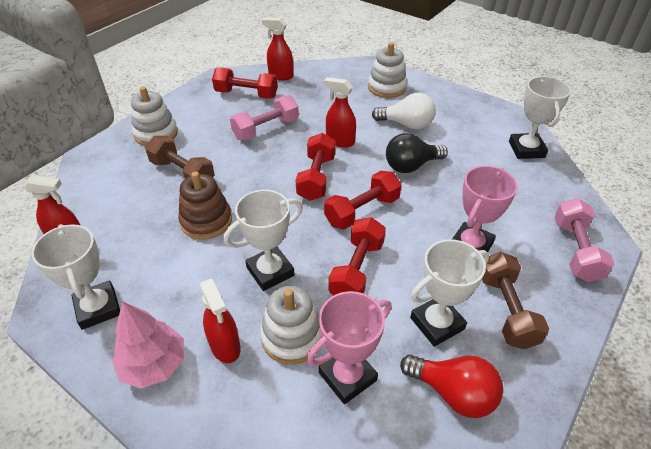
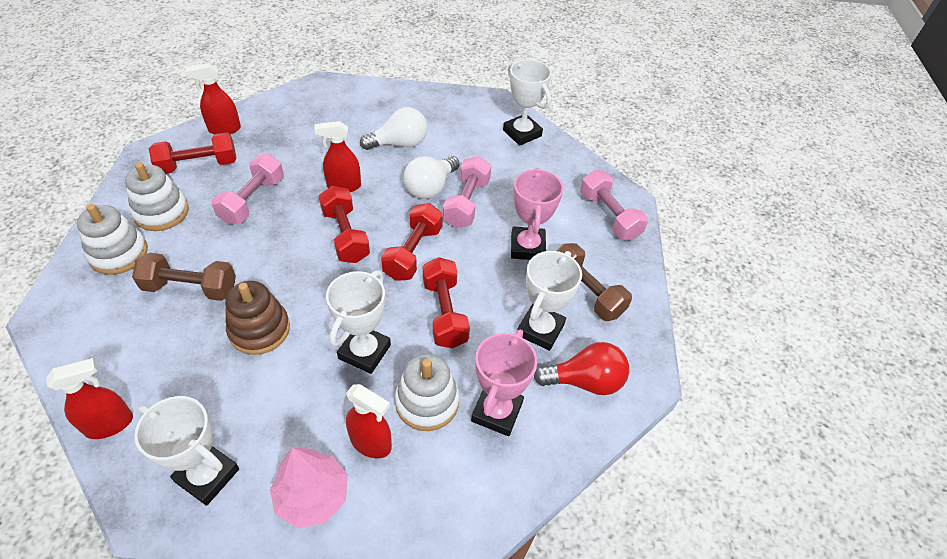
camera: 35 degrees left, 5 degrees up
white stacking toy [368,42,407,98] -> white stacking toy moved to [125,162,189,231]
black light bulb [386,133,448,173] -> white light bulb [403,156,459,199]
none -> pink dumbbell [443,156,491,228]

